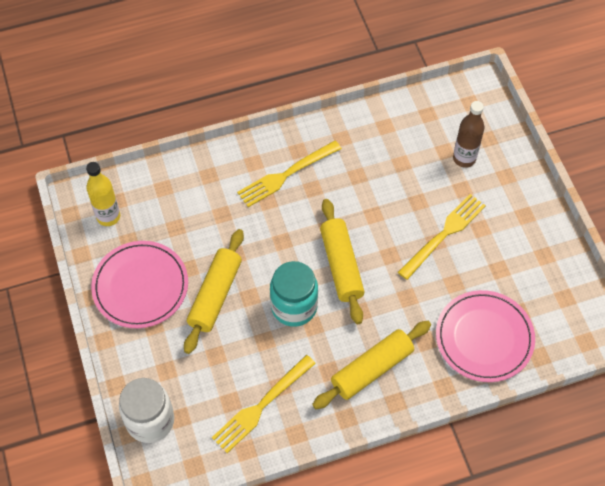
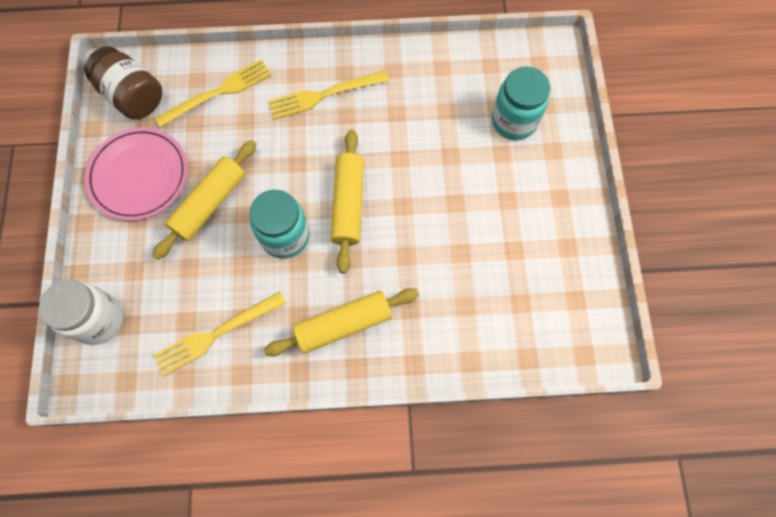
camera: 15 degrees right, 10 degrees up
yellow bottle [86,162,120,226] -> brown jar [84,47,162,119]
yellow fork [398,194,486,280] -> yellow fork moved to [155,60,272,128]
pink plate [436,290,535,382] -> none
brown bottle [453,101,484,168] -> turquoise jar [492,67,550,140]

